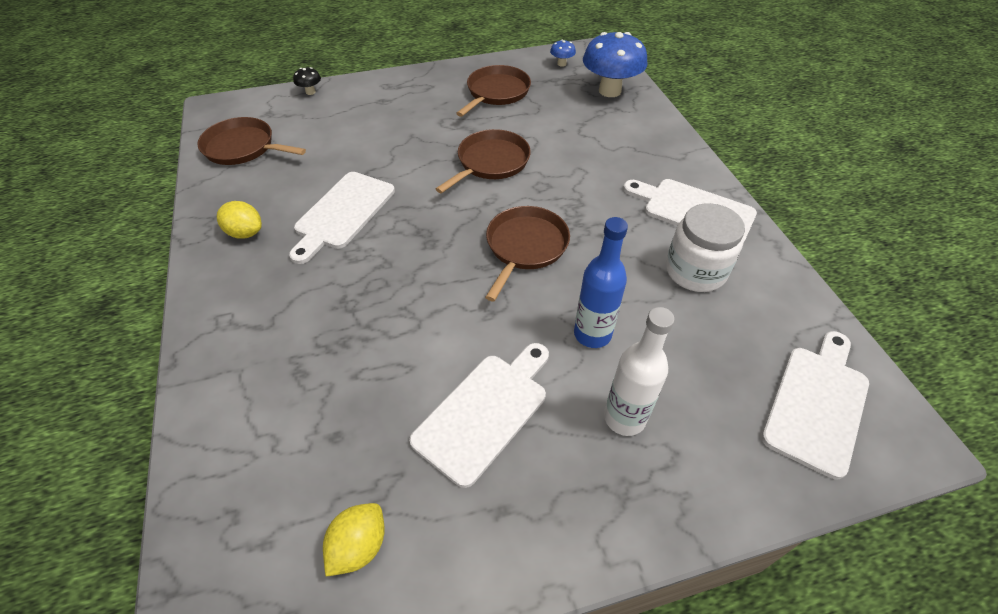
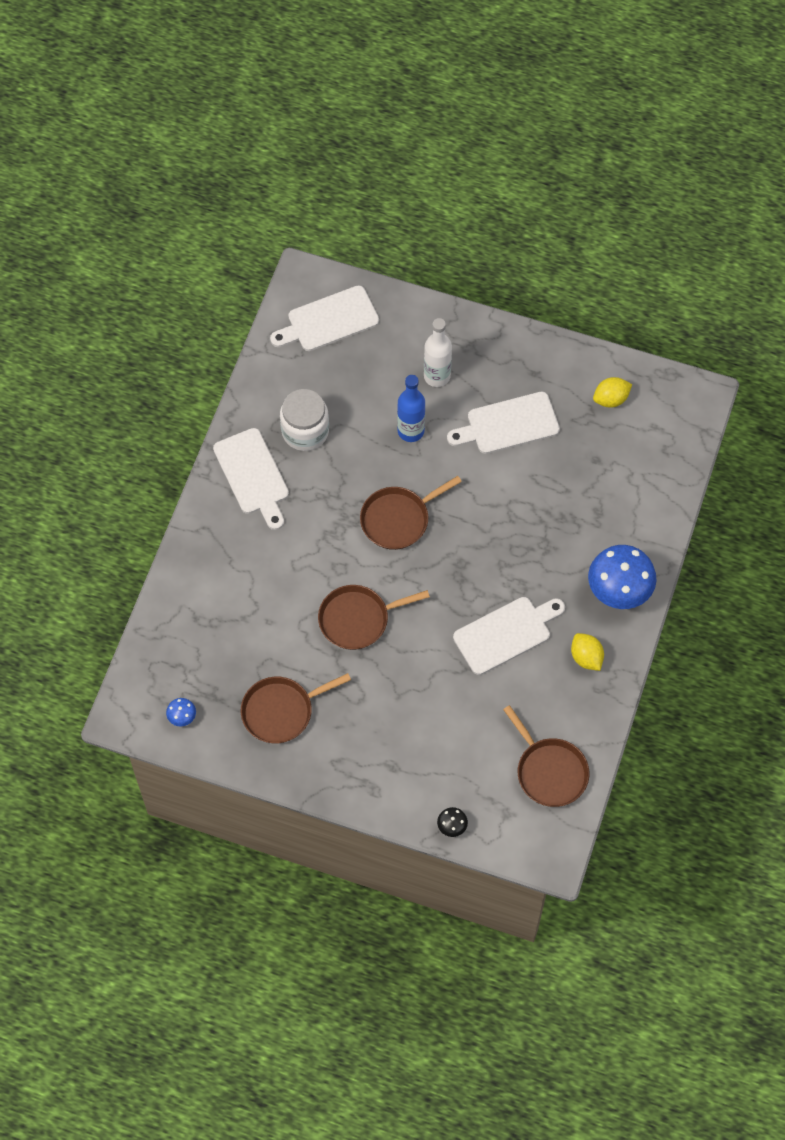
camera: 145 degrees left, 15 degrees up
blue mushroom [583,32,648,97] -> blue mushroom moved to [588,545,656,609]

